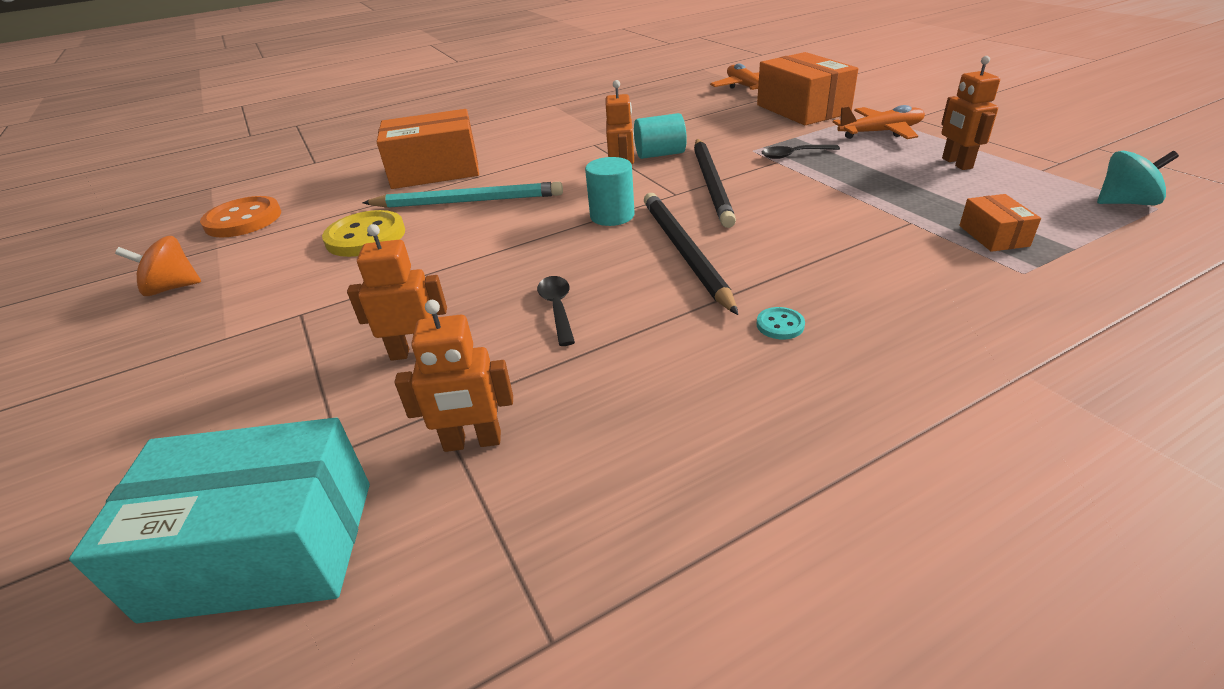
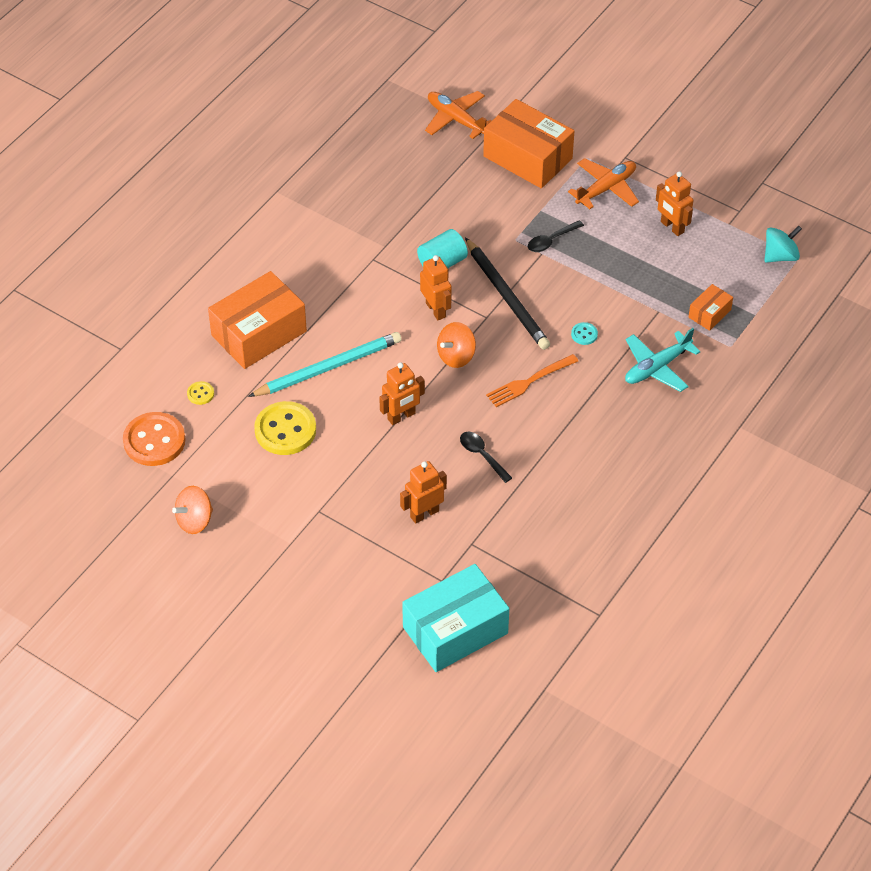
camera: 30 degrees left, 15 degrees up
orange robot [394,300,513,452] -> orange robot moved to [379,362,425,425]
turquoise cylinder [585,157,635,226] -> orange spinning top [437,322,476,368]
black pencil [644,193,738,315] -> orange fork [486,354,578,407]
turquoise button [757,307,805,340] -> turquoise button moved to [571,322,598,345]
orange box [959,194,1041,252] -> orange box turned 75 degrees clockwise [689,284,733,331]
none -> yellow button [187,381,214,405]
none -> turquoise plane [625,328,701,392]

